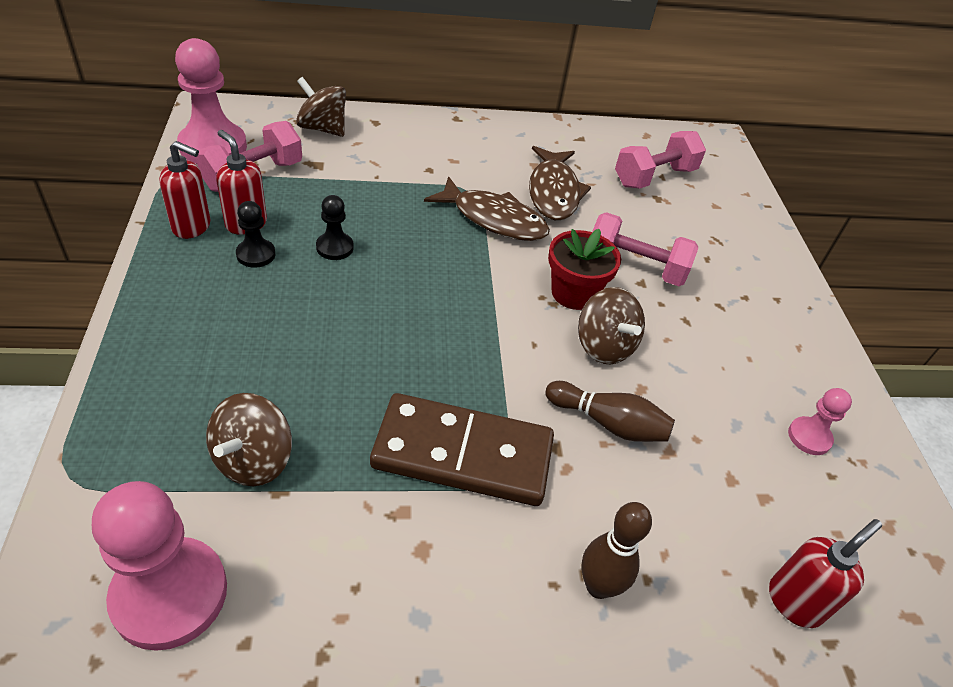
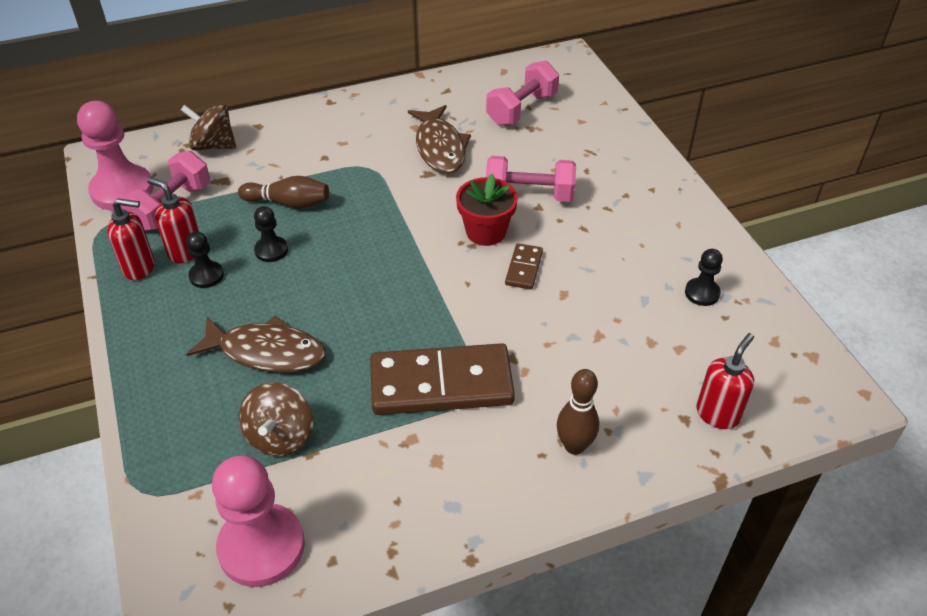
camera: 10 degrees left, 0 degrees up
brown fish [424,176,550,241] -> brown fish moved to [186,316,326,373]
brown bowling pin [545,381,675,442] -> brown bowling pin moved to [238,176,329,209]
brown spinning top [578,287,645,364] -> brown domino [505,243,543,290]
pink pawn [788,388,852,455] -> black pawn [685,249,723,306]

